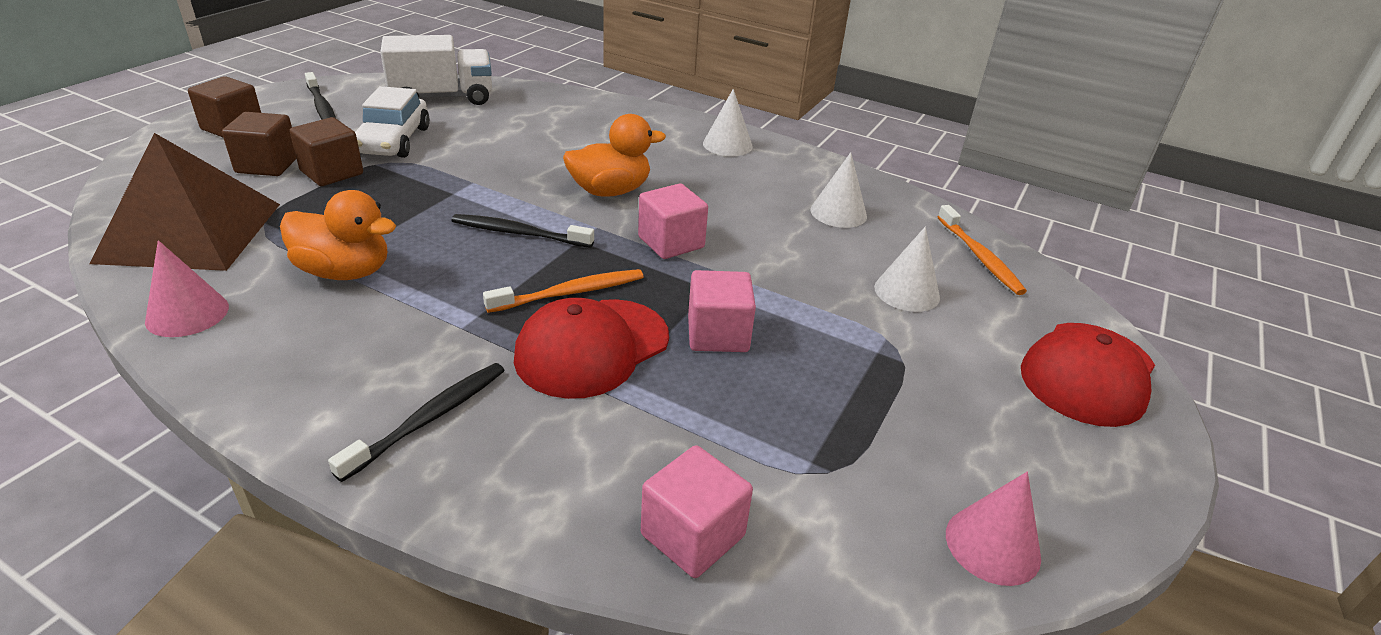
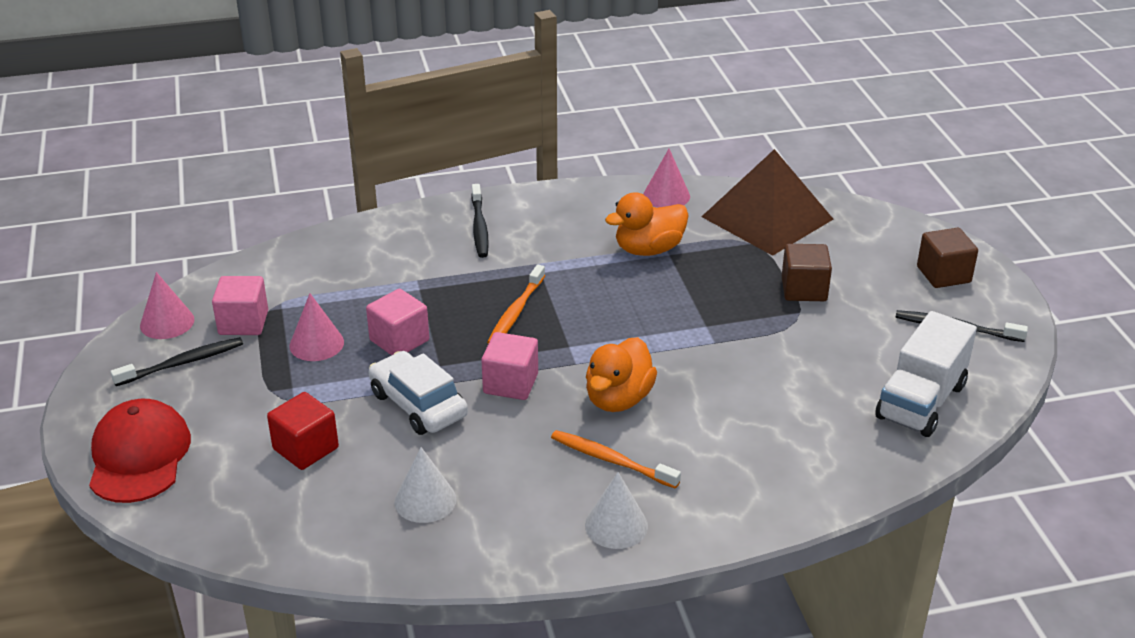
camera: 140 degrees right, 0 degrees up
brown cube [222,112,296,176] -> none
white car [355,86,430,158] -> white car moved to [369,351,468,435]
black toothbrush [452,214,594,248] -> black toothbrush moved to [110,337,243,386]
red cap [514,298,669,399] -> none
pink cube [641,445,753,578] -> pink cube moved to [212,276,268,335]
white cone [874,227,940,312] -> red cube [267,392,339,470]
orange toothbrush [938,205,1027,295] -> orange toothbrush moved to [551,430,681,489]
none -> pink cone [289,293,344,361]

